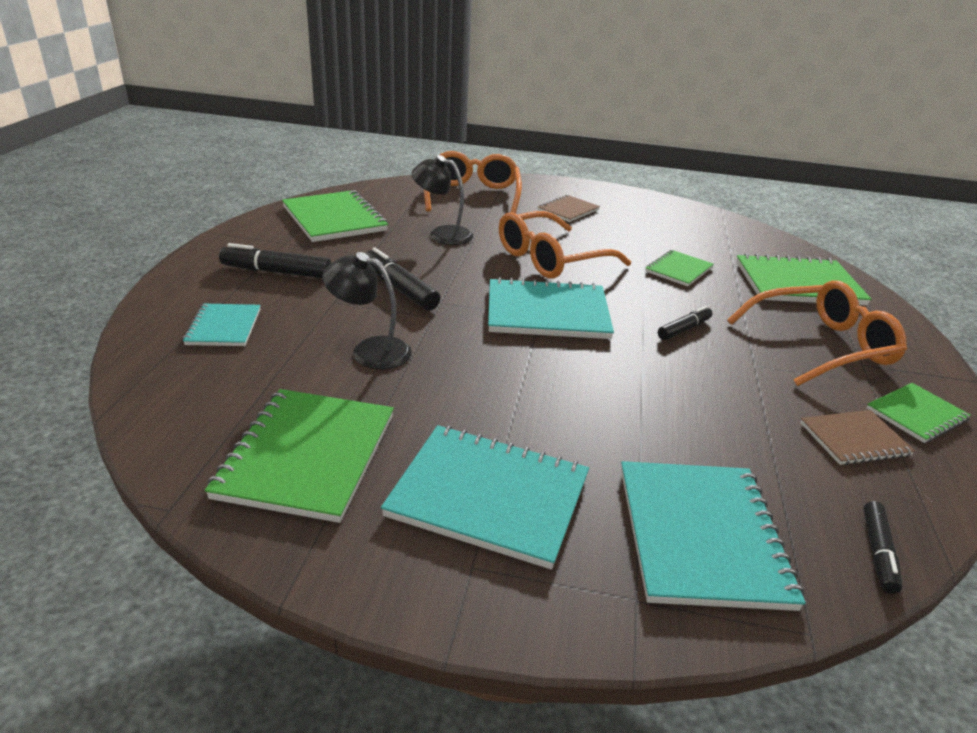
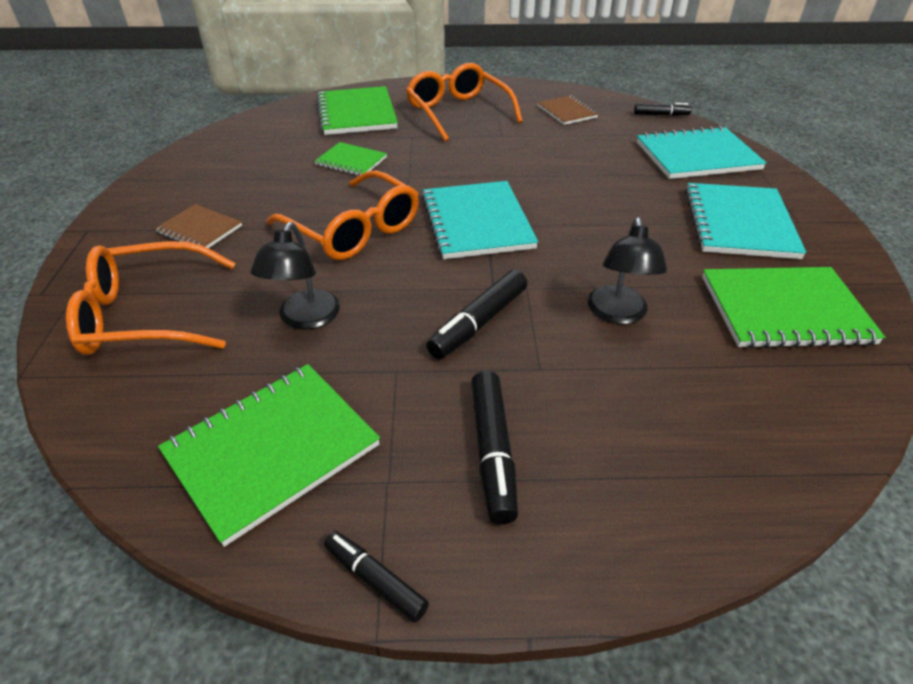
camera: 100 degrees left, 10 degrees up
turquoise notebook [183,304,261,346] -> none
black marker [658,306,712,340] -> black marker moved to [324,531,429,622]
green notebook [867,383,971,443] -> none

